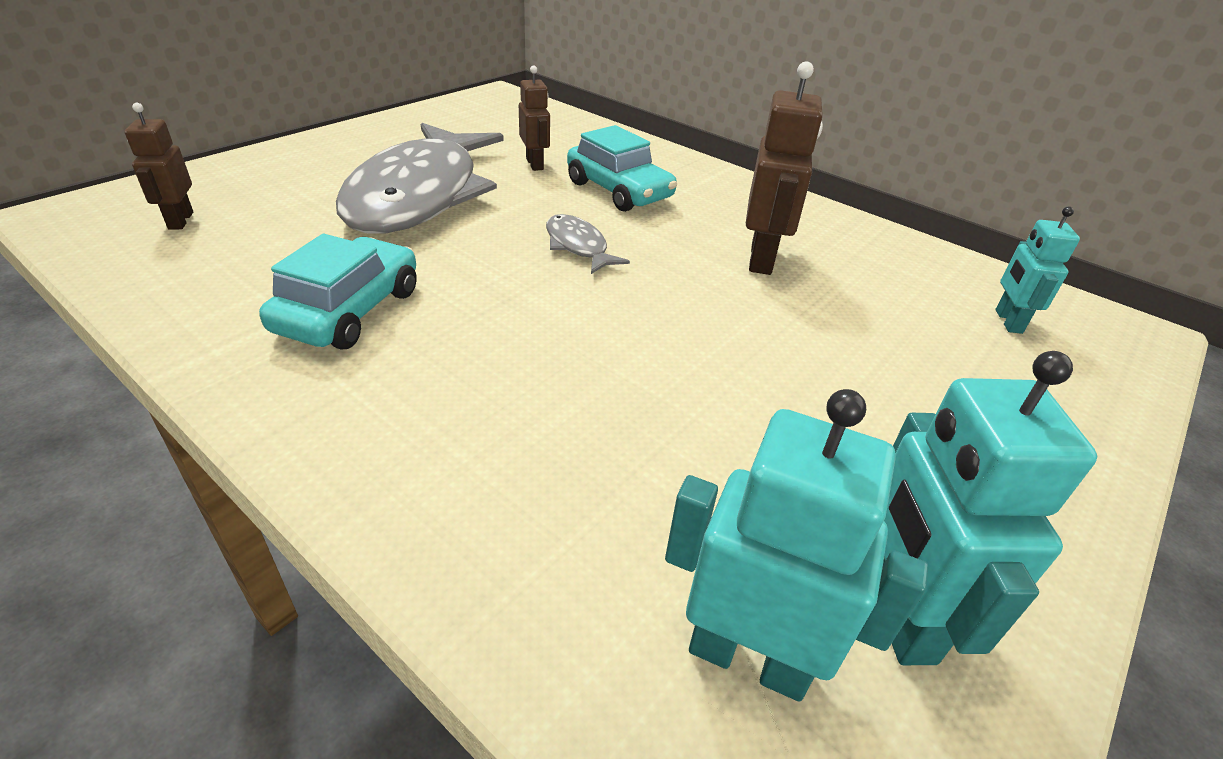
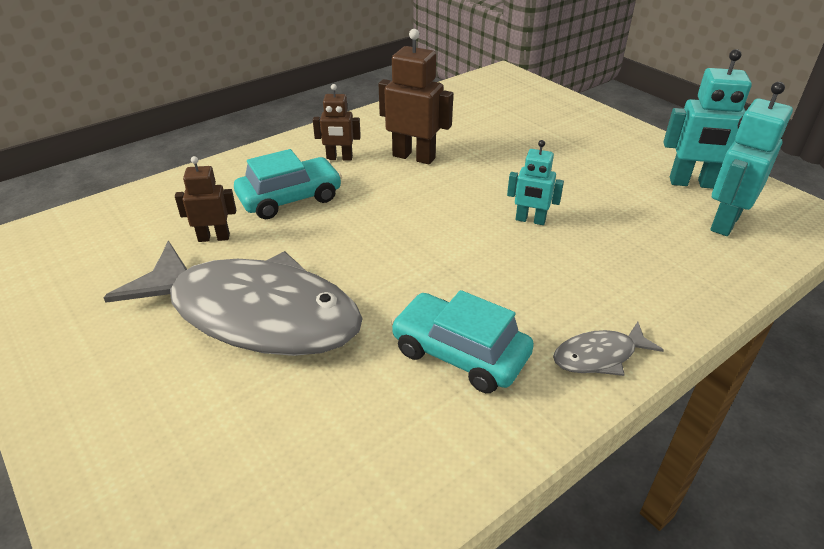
camera: 75 degrees left, 0 degrees up
brown robot [125,103,193,230] -> brown robot moved to [313,84,361,161]
grey fish [546,214,630,274] -> grey fish moved to [553,322,664,376]
turquoise robot [995,207,1080,334] -> turquoise robot moved to [507,140,564,225]

